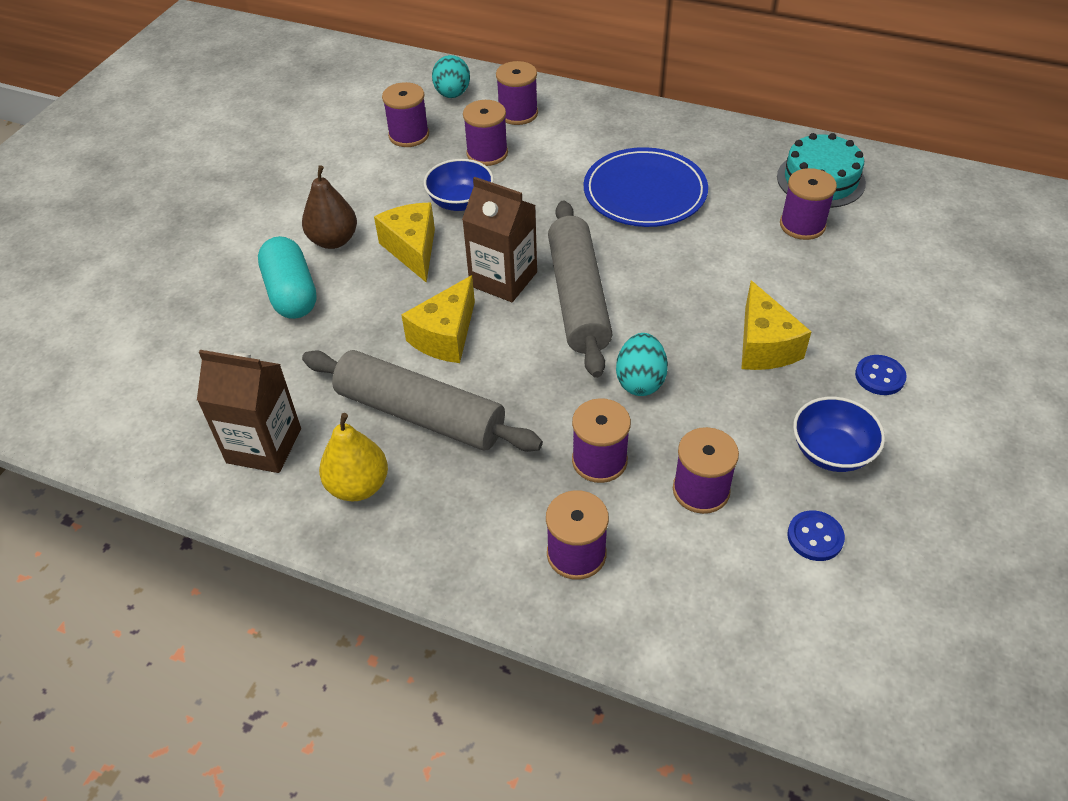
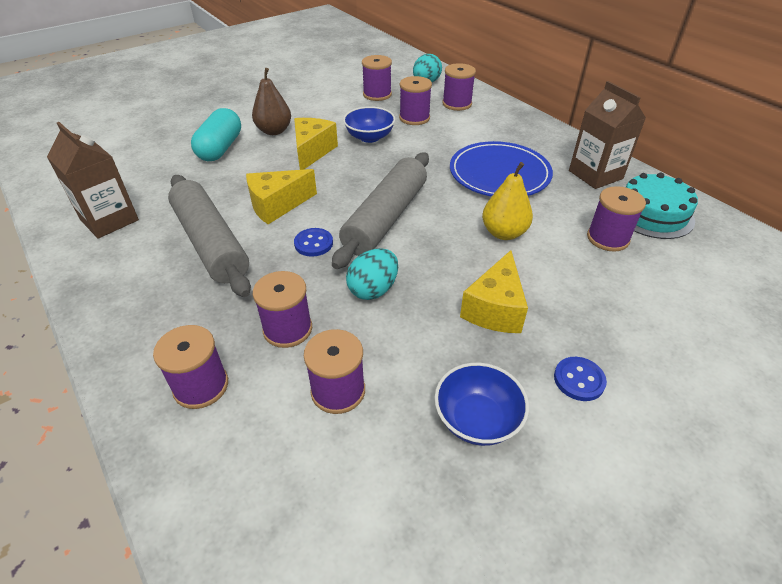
camera: 30 degrees right, 5 degrees down
yellow pear [319,413,388,501] -> yellow pear moved to [482,162,533,240]
brown carton [462,177,537,302] -> brown carton moved to [569,81,646,189]
blue button [787,510,845,561] -> blue button moved to [294,228,333,257]

